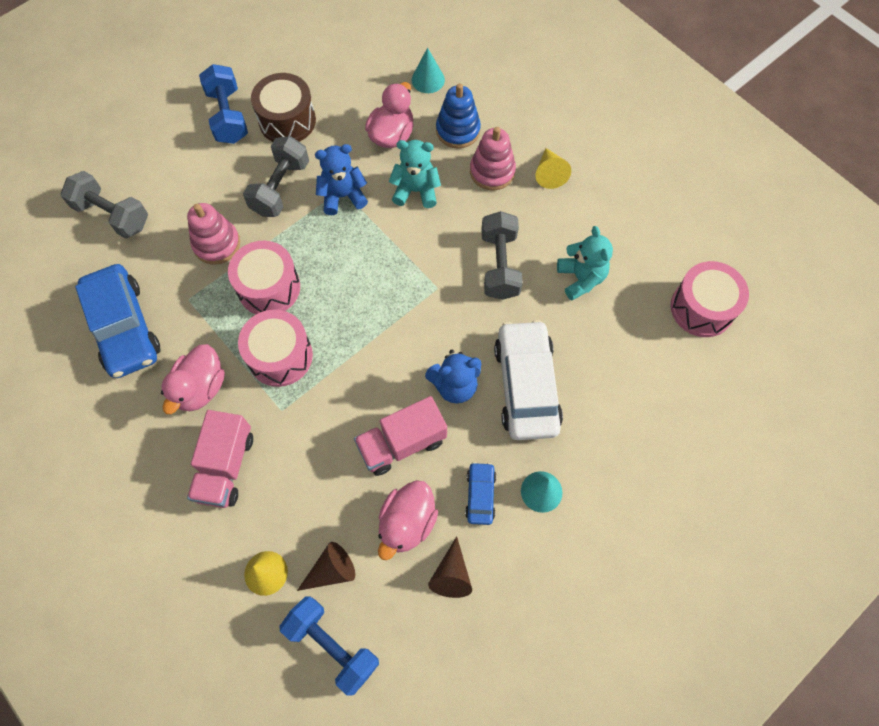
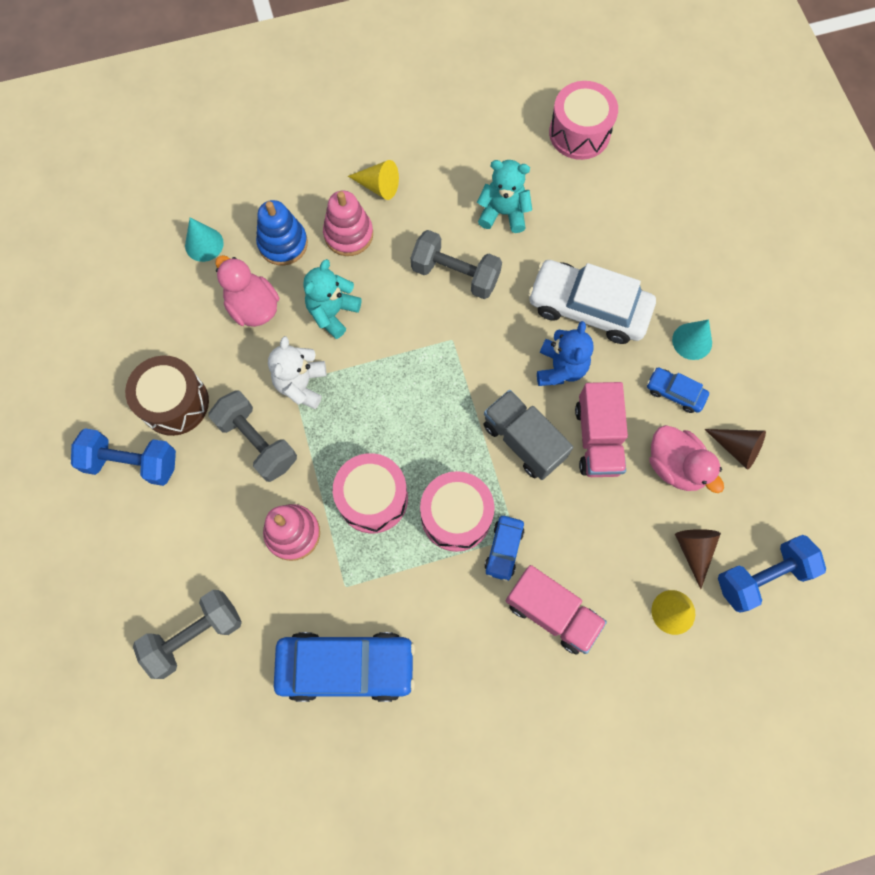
camera: 65 degrees left, 5 degrees up
pink duck [161,344,225,414] -> none
blue teddy bear [315,144,368,215] -> white teddy bear [268,336,326,409]
none -> grey truck [484,390,573,480]
none -> blue car [484,516,525,581]

